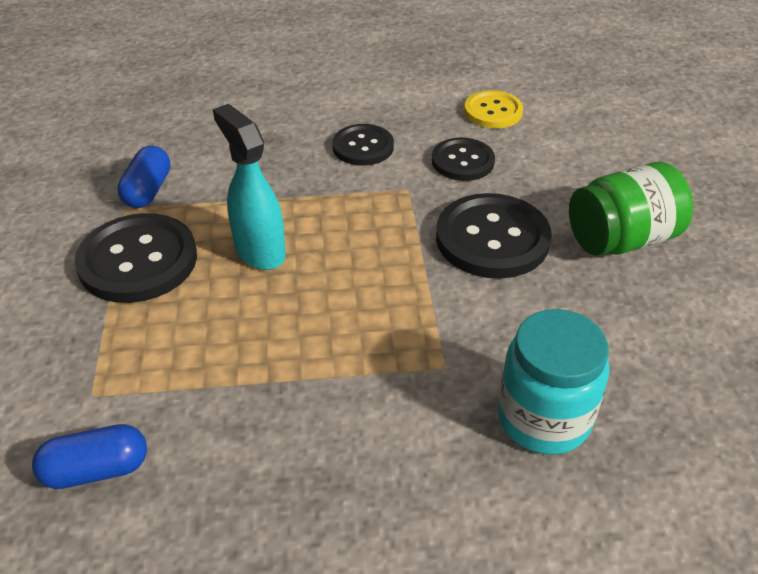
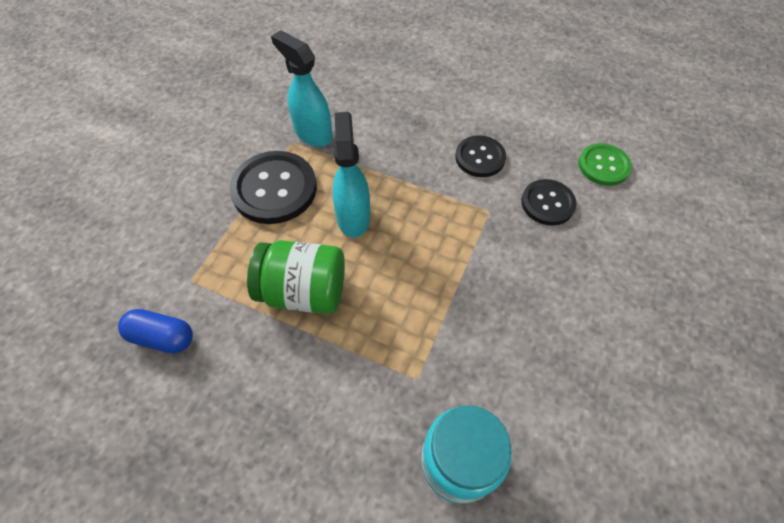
camera: 30 degrees right, 15 degrees up
blue capsule [117,146,170,208] -> turquoise spray bottle [271,30,333,147]
black button [436,193,552,279] -> none
yellow button [464,90,523,128] -> green button [578,143,632,186]
green jar [569,162,693,256] -> green jar moved to [247,240,345,314]

